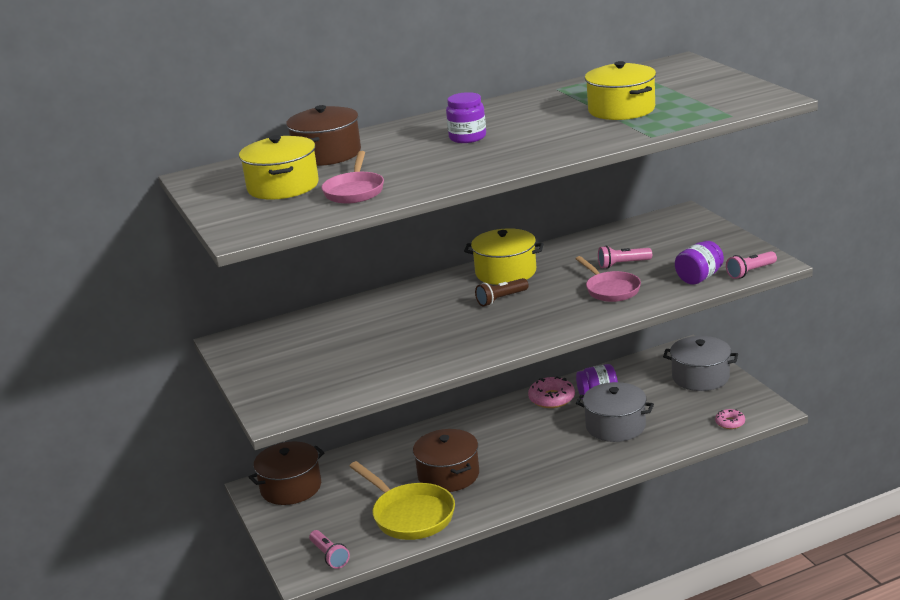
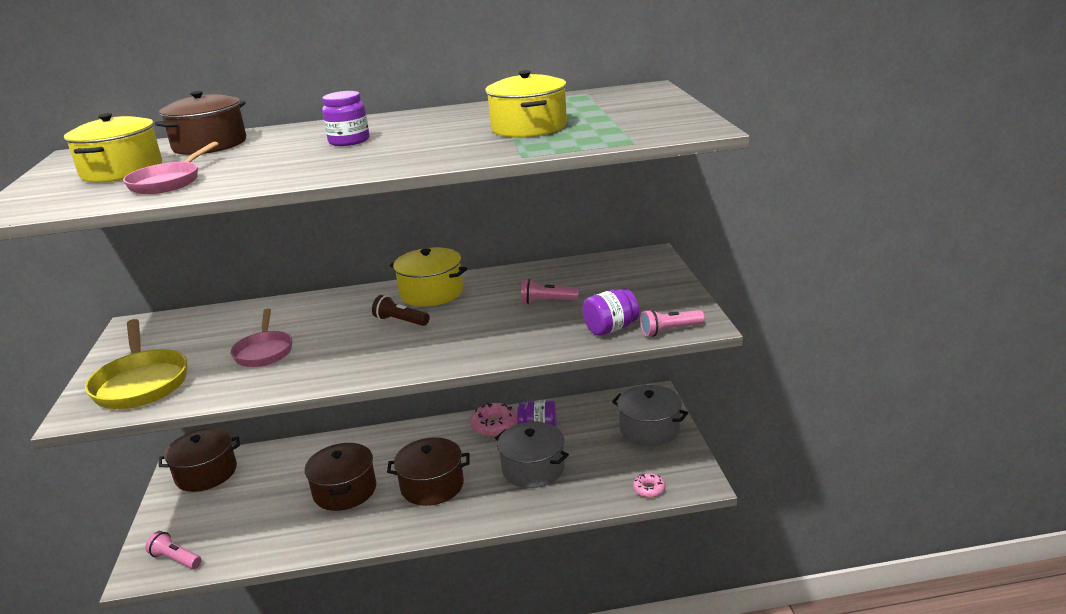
camera: 15 degrees right, 0 degrees up
pink flashlight [309,530,350,569] -> pink flashlight turned 135 degrees clockwise [145,531,201,569]
yellow pan [349,461,455,540] -> yellow pan moved to [85,319,187,409]
brown flashlight [475,278,529,306] -> brown flashlight turned 45 degrees clockwise [372,295,430,326]
pink pan [575,256,641,302] -> pink pan moved to [230,309,292,367]
none -> brown pot [387,437,469,506]

